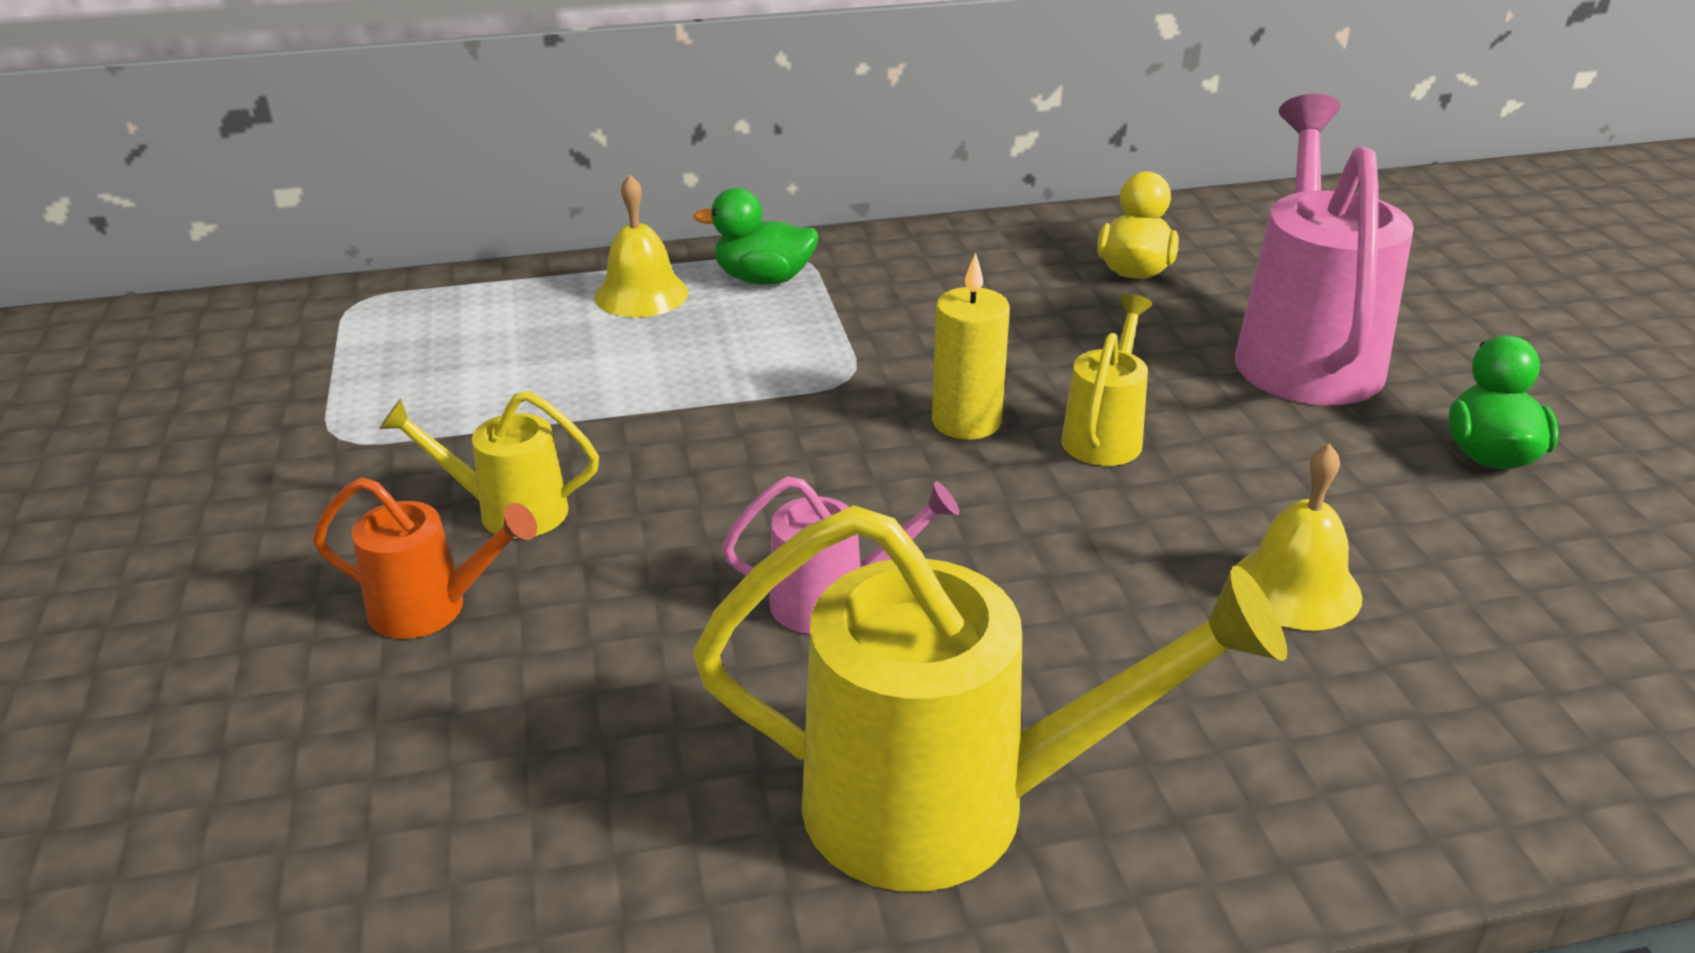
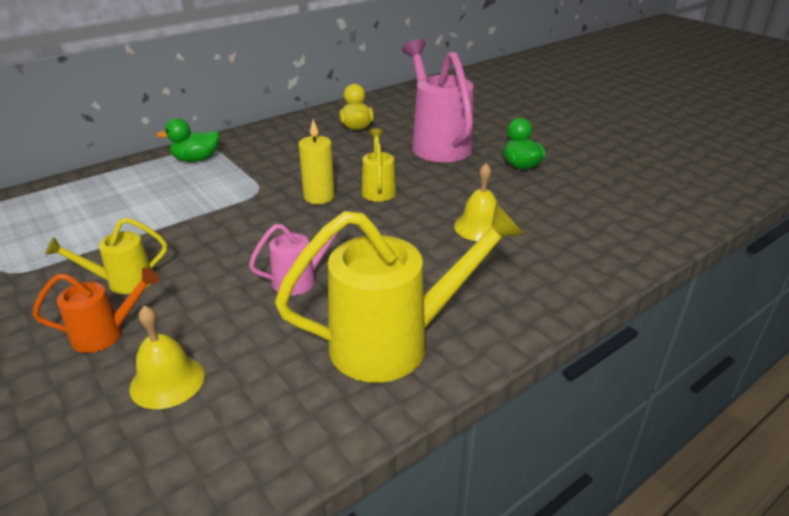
camera: 25 degrees left, 0 degrees up
yellow bell [594,174,689,317] -> yellow bell moved to [129,306,204,409]

